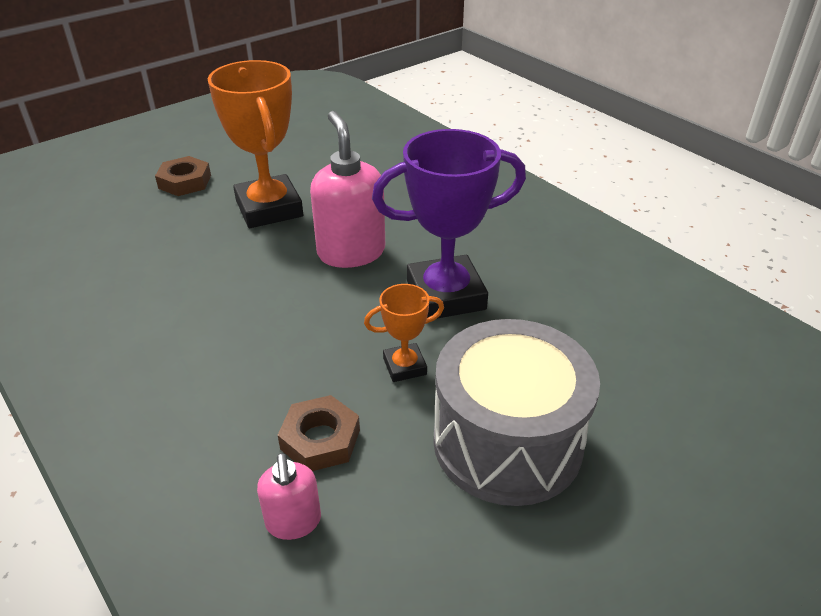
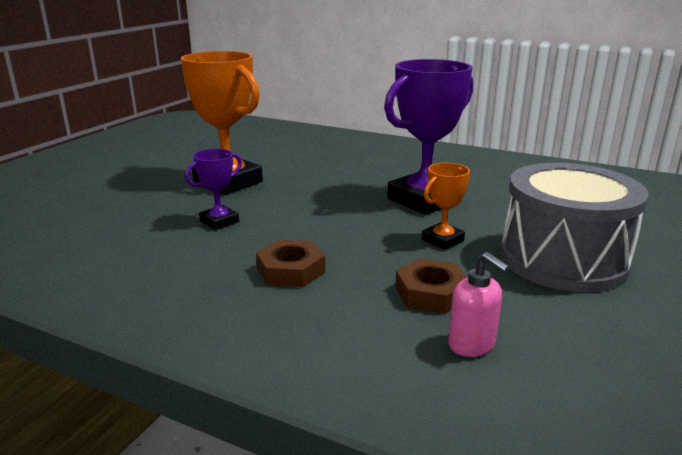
camera: 25 degrees left, 15 degrees down
brown nut [155,156,211,196] -> brown nut moved to [256,239,325,287]
pink soap dispenser [310,111,385,268] -> none
none -> purple trophy [185,149,242,230]

